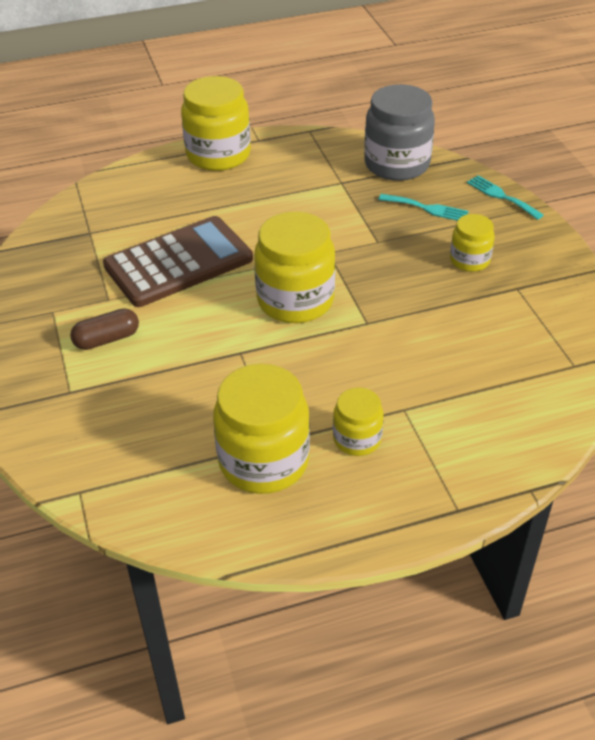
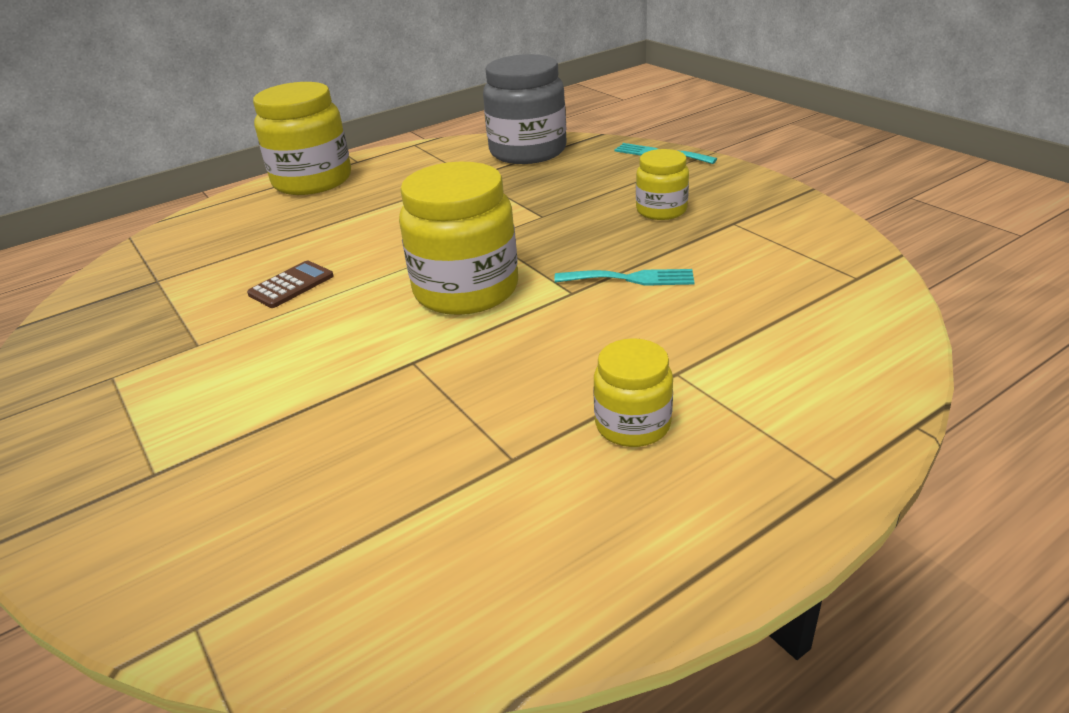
camera: 15 degrees left, 10 degrees down
brown capsule [70,308,139,350] -> none
brown calculator [103,216,253,307] -> brown calculator [247,260,334,308], size x0.41
yellow jar [213,364,310,494] -> none
turquoise fork [378,194,469,221] -> turquoise fork moved to [554,269,694,286]

